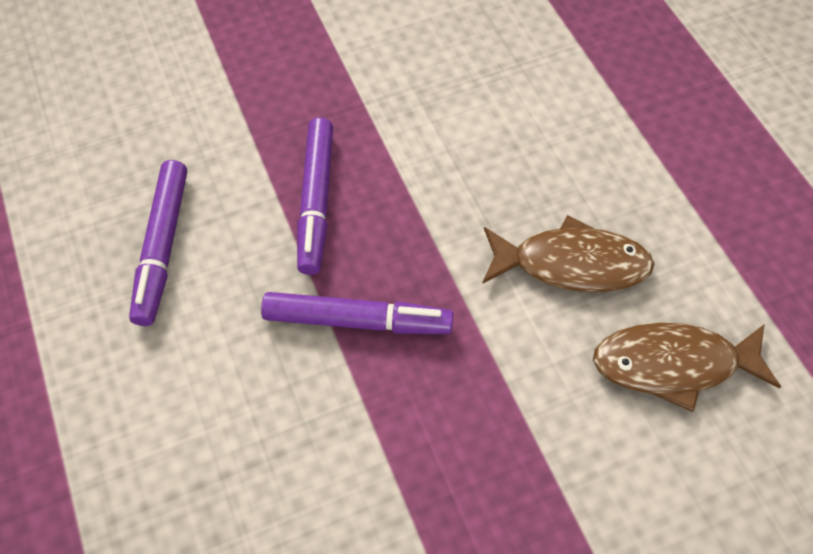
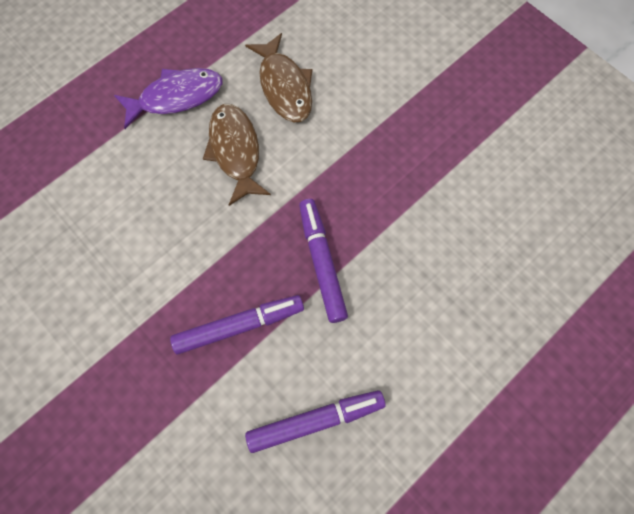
camera: 110 degrees left, 10 degrees up
none -> purple fish [114,68,223,129]

